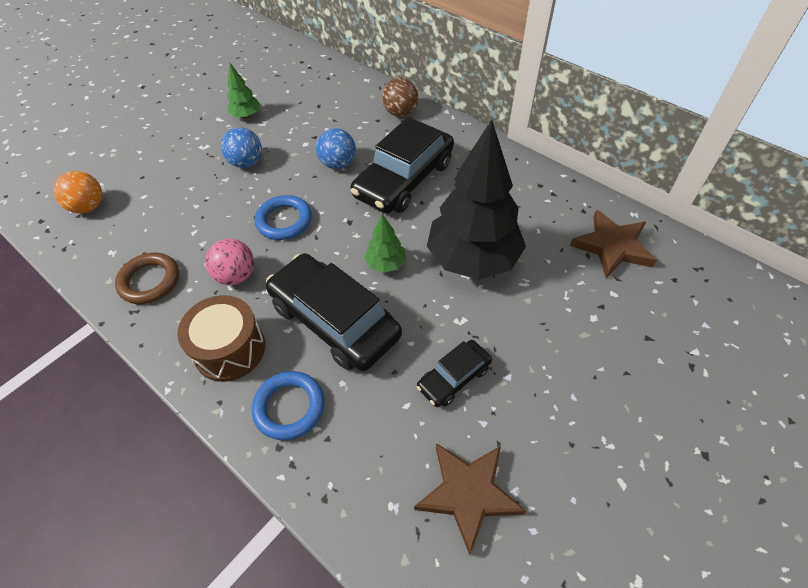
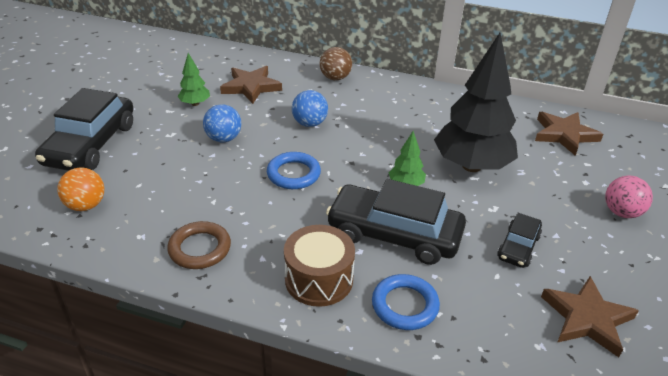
camera: 25 degrees left, 15 degrees down
pink ball [205,239,254,285] -> pink ball moved to [605,175,653,218]
black car [351,117,454,213] -> black car moved to [35,88,134,171]
none -> brown star [220,66,282,104]

